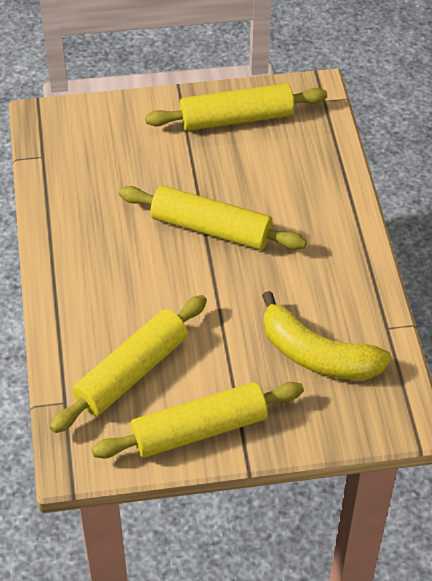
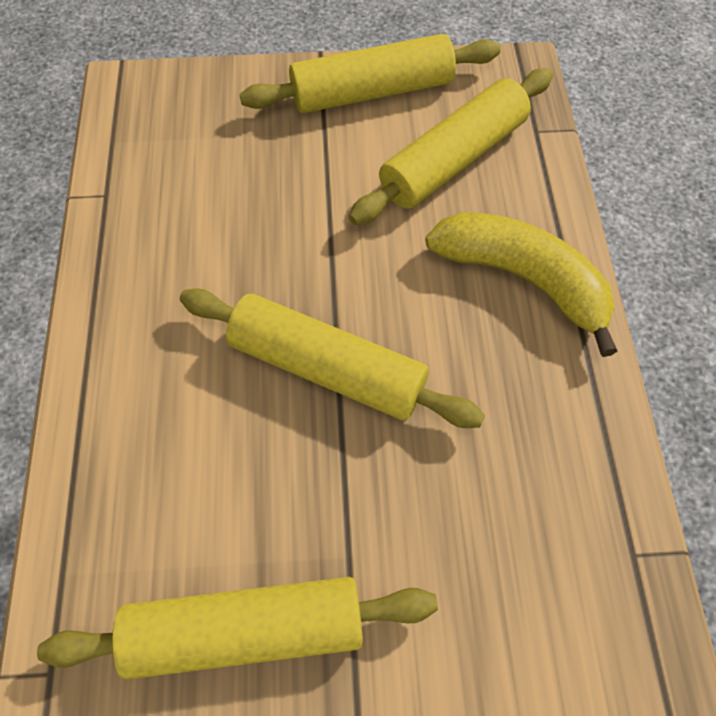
camera: 175 degrees left, 10 degrees up
yellow banana [262,291,392,380] -> yellow banana moved to [425,212,617,357]

